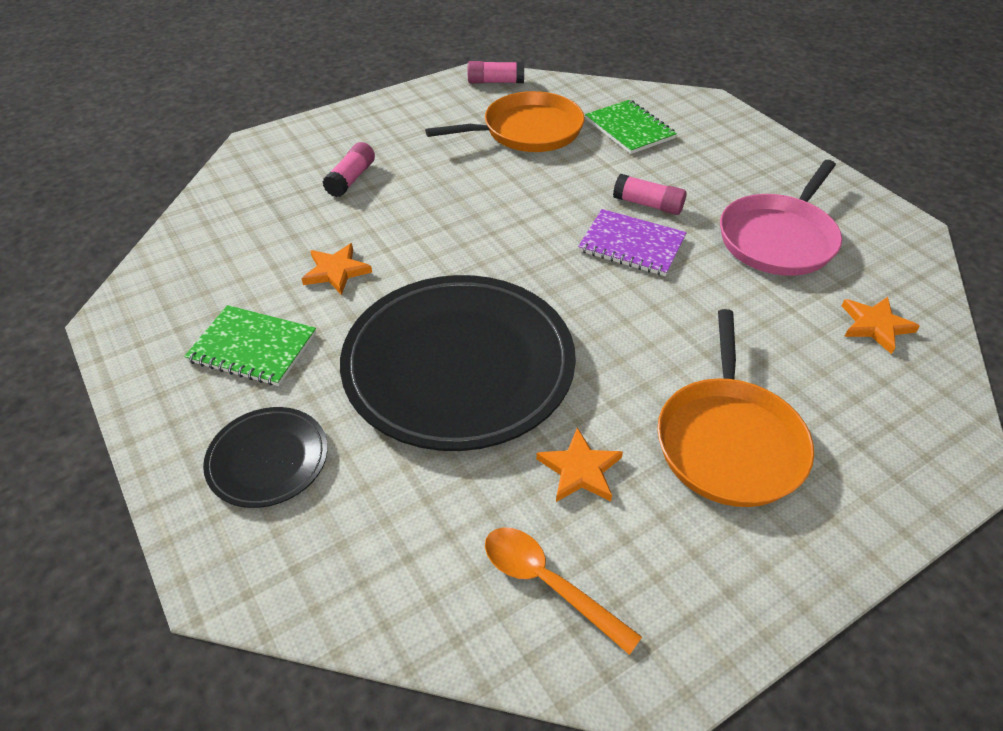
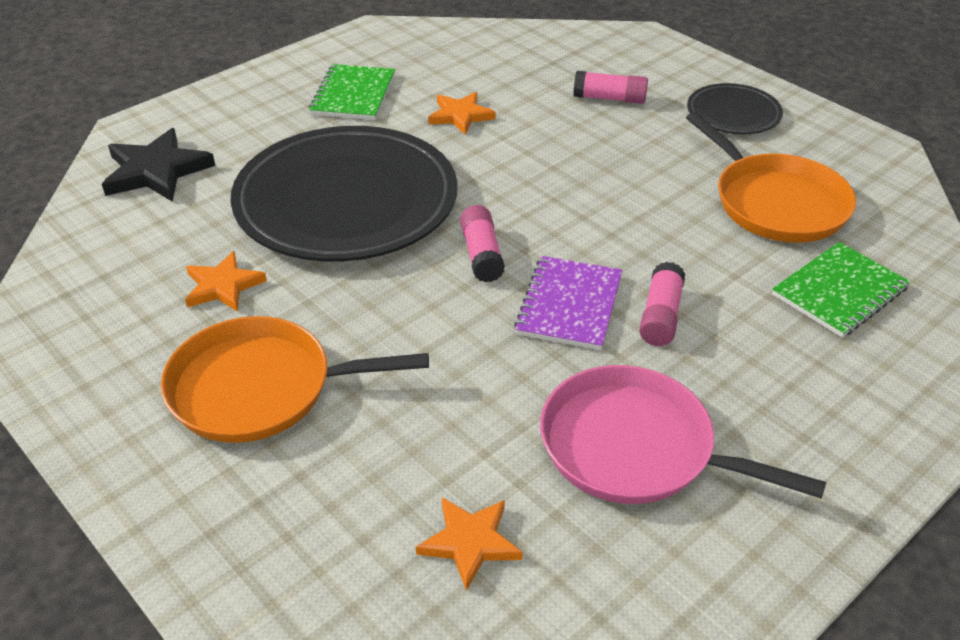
camera: 80 degrees right, 5 degrees down
black plate [203,407,328,508] -> black plate moved to [687,83,783,134]
pink glue stick [468,61,524,83] -> pink glue stick moved to [460,205,505,282]
orange spoon [485,527,642,655] -> none
none -> black star [102,128,215,202]

